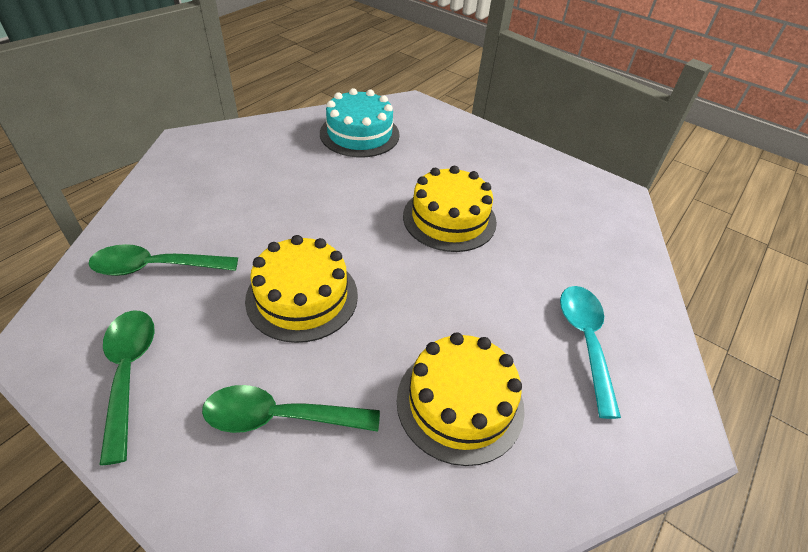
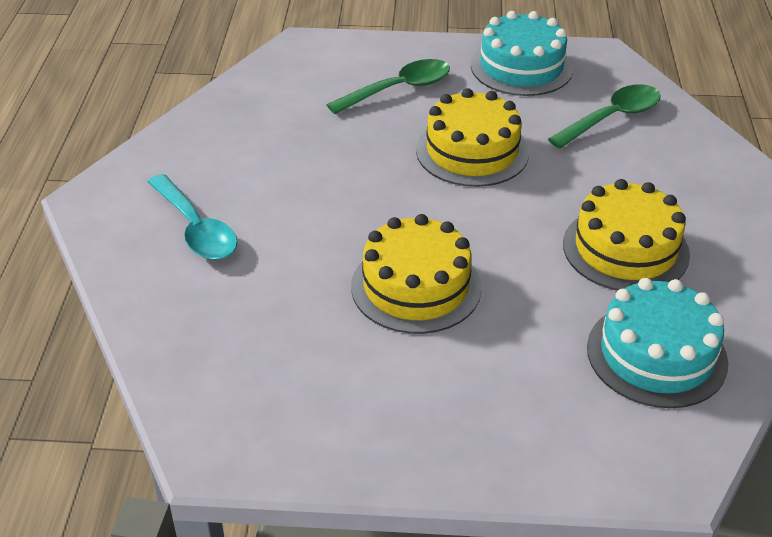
camera: 150 degrees right, 5 degrees down
green spoon [100,311,154,465] -> turquoise cake [471,11,573,96]
yellow cake [397,332,525,466] -> yellow cake moved to [563,179,690,291]

